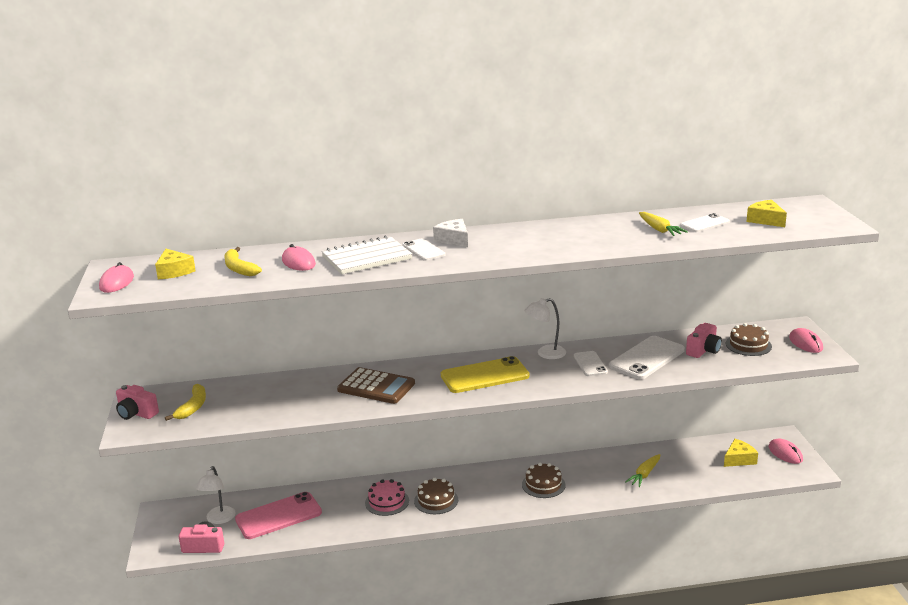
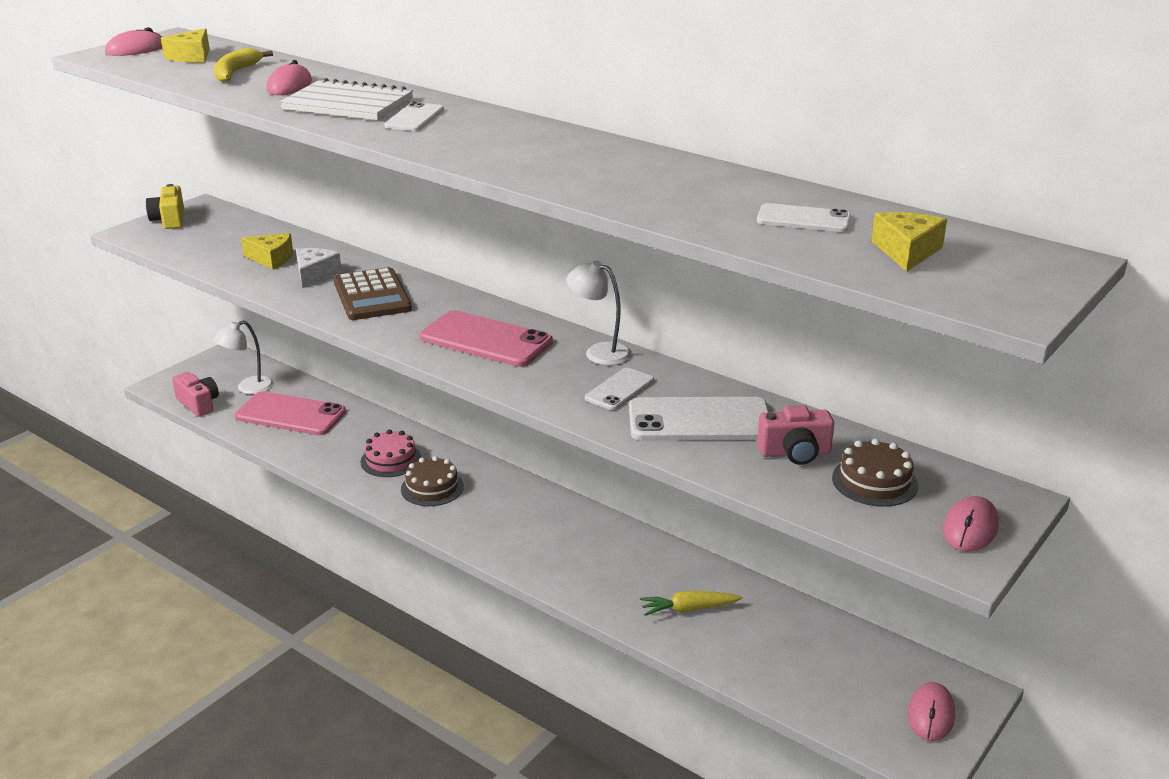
camera: 45 degrees right, 5 degrees up
pink camera [116,385,159,420] -> yellow camera [146,184,184,229]
yellow banana [165,384,206,421] -> none
white cheese [433,219,468,247] -> white cheese moved to [296,248,342,288]
yellow phone [441,356,530,393] -> pink phone [420,310,553,367]
brown cake [522,463,565,498] -> none
yellow carrot [639,212,688,236] -> none
yellow cheese [724,439,758,467] -> yellow cheese moved to [241,233,293,270]

